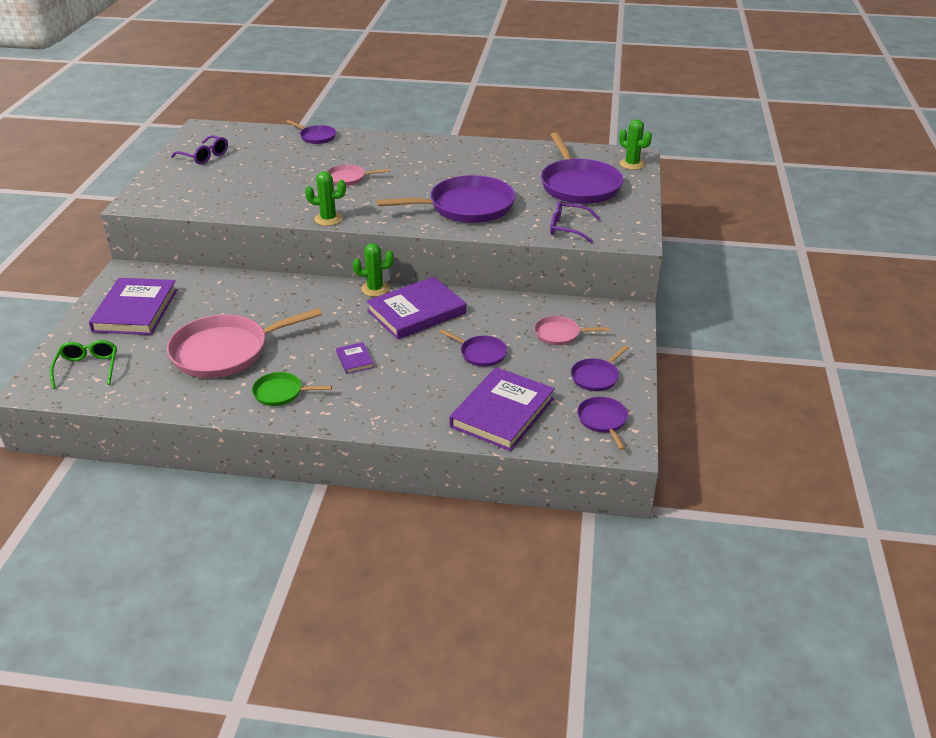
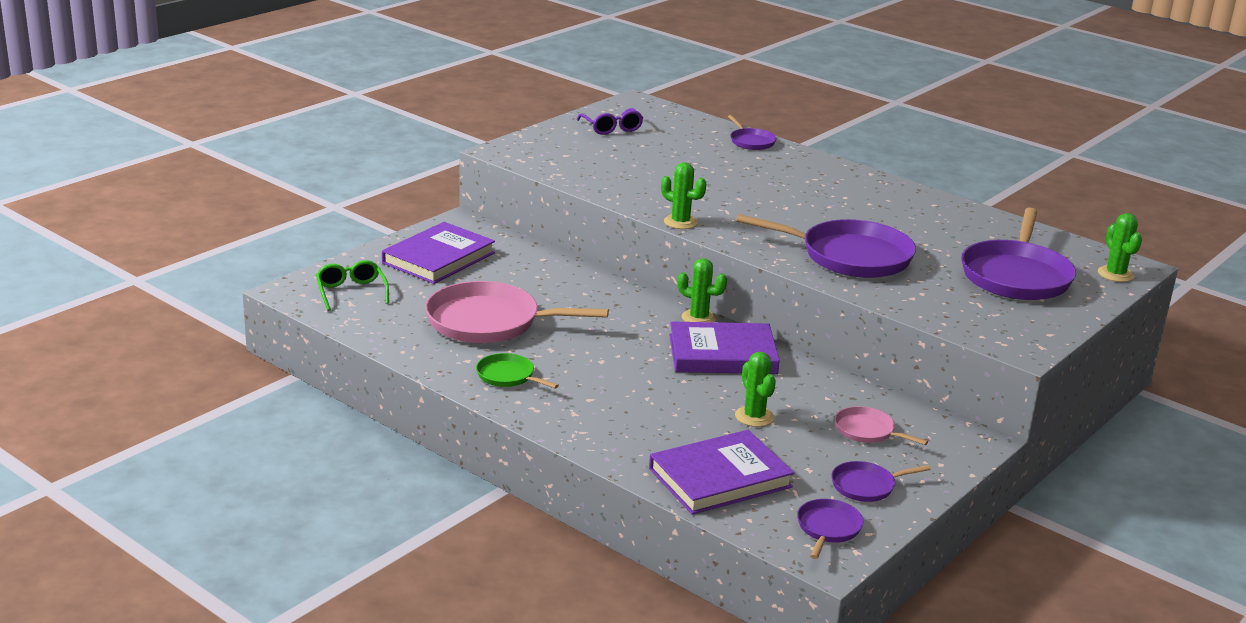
camera: 30 degrees right, 10 degrees down
green glasses [50,340,117,389] -> green glasses turned 45 degrees counterclockwise [316,260,389,311]
pink pan [327,165,390,186] -> none
purple book [336,342,374,374] -> none
purple pan [439,329,507,367] -> green cactus [735,352,776,427]
purple glasses [550,200,600,244] -> none

